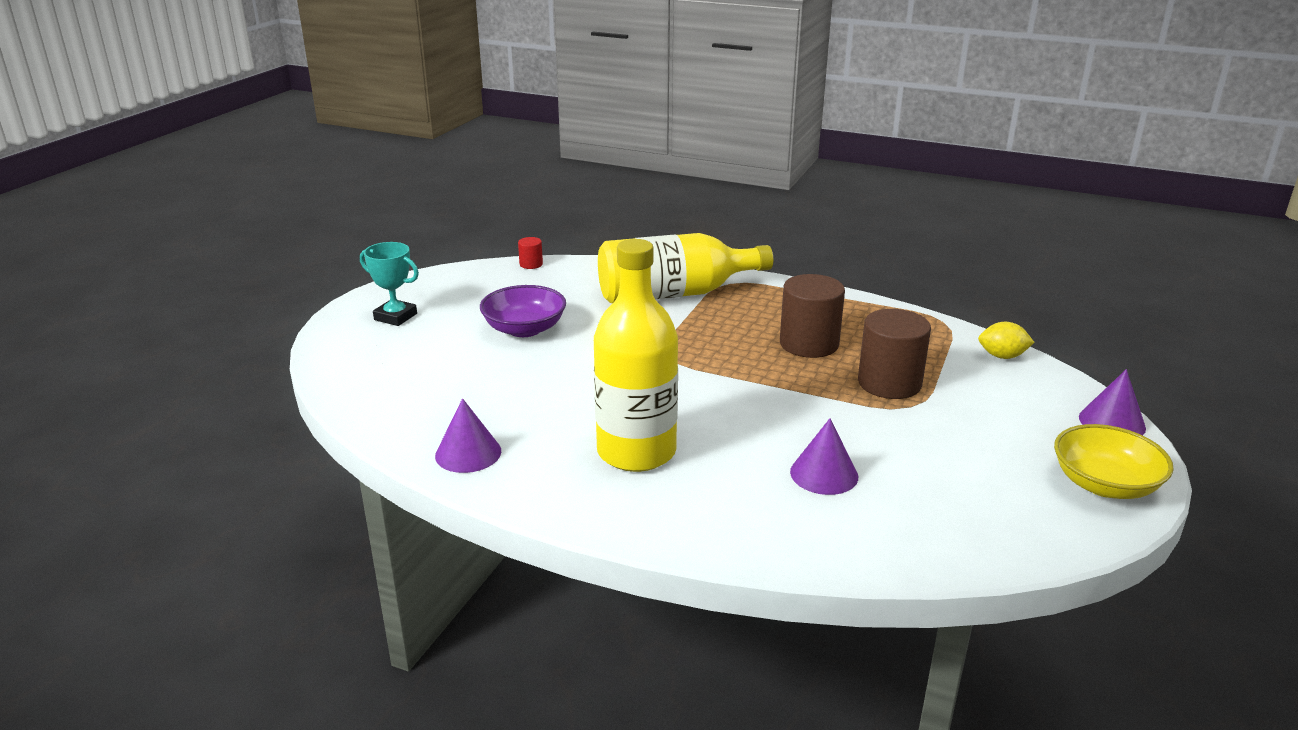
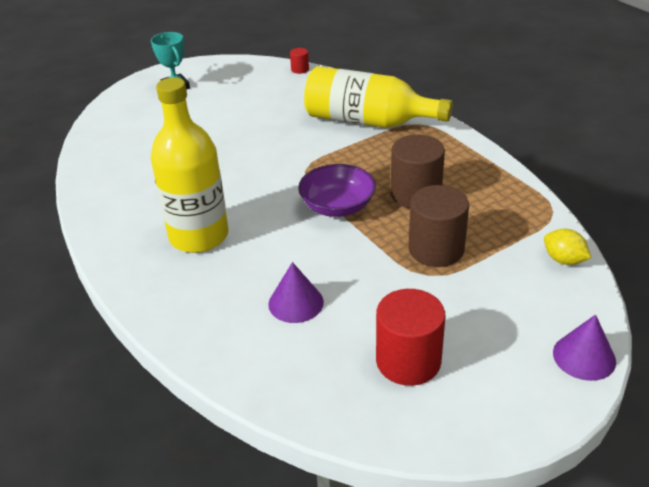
camera: 35 degrees right, 10 degrees up
purple cone [435,398,501,473] -> none
purple bowl [480,285,566,337] -> purple bowl moved to [298,164,376,217]
yellow bowl [1054,424,1174,499] -> none
none -> red cylinder [376,289,445,386]

